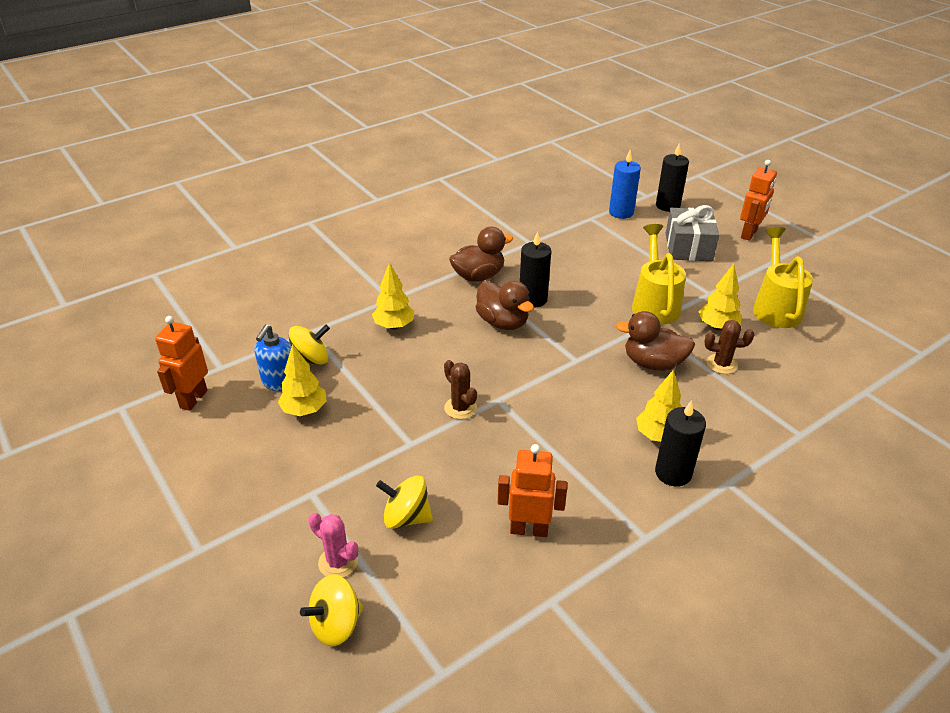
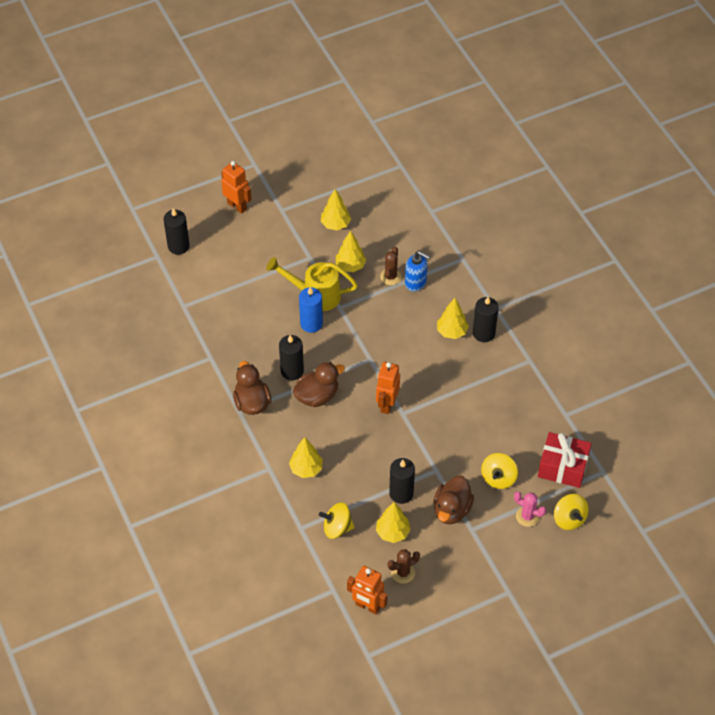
camera: 80 degrees left, 15 degrees up
blue soap dispenser [254,324,292,391] -> blue soap dispenser moved to [405,251,430,292]
yellow spinning top [289,325,330,365] -> yellow spinning top turned 75 degrees counterclockwise [319,502,355,539]
pink cactus [308,513,358,578] -> pink cactus turned 75 degrees clockwise [514,492,546,527]
brown cactus [444,360,477,419] -> brown cactus moved to [388,549,420,584]
orange robot [498,444,567,537] -> orange robot moved to [376,362,400,414]
blue candle [609,150,641,219] -> blue candle moved to [299,287,323,333]
brown duck [616,311,695,371] -> brown duck moved to [433,476,474,524]
grey gift [665,205,719,261] -> none
yellow watering can [753,227,813,328] -> yellow tree [321,189,351,230]
none -> black candle [389,458,415,504]
none -> red gift [538,432,591,488]

